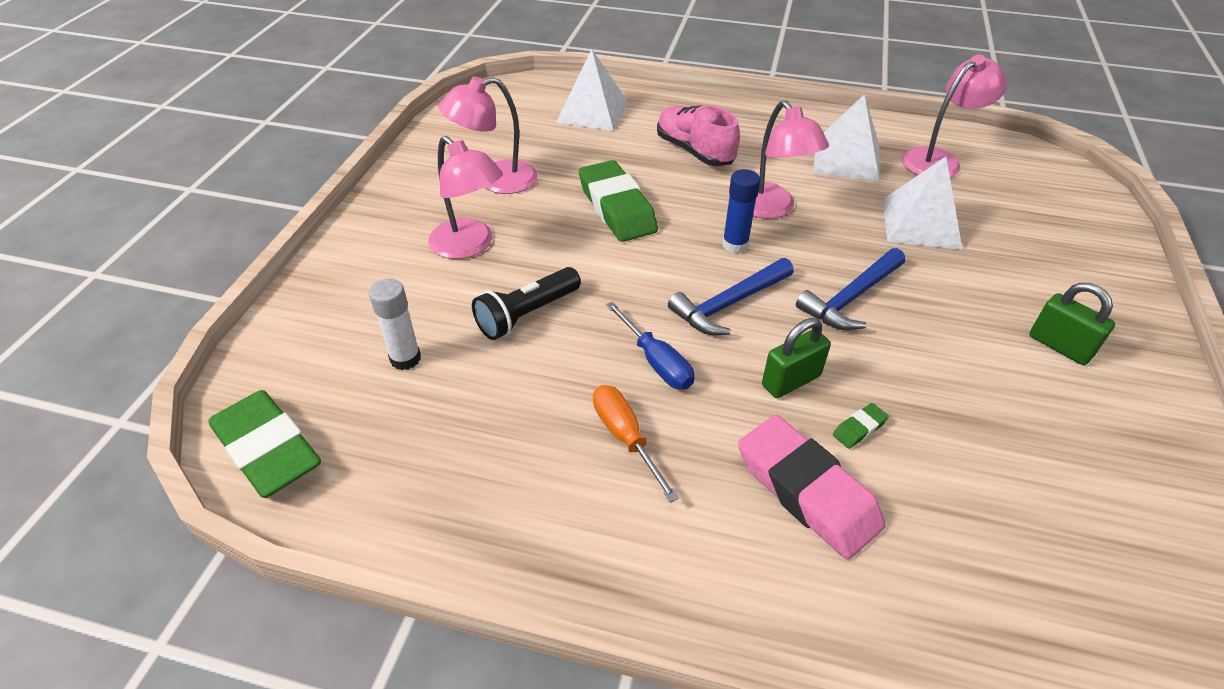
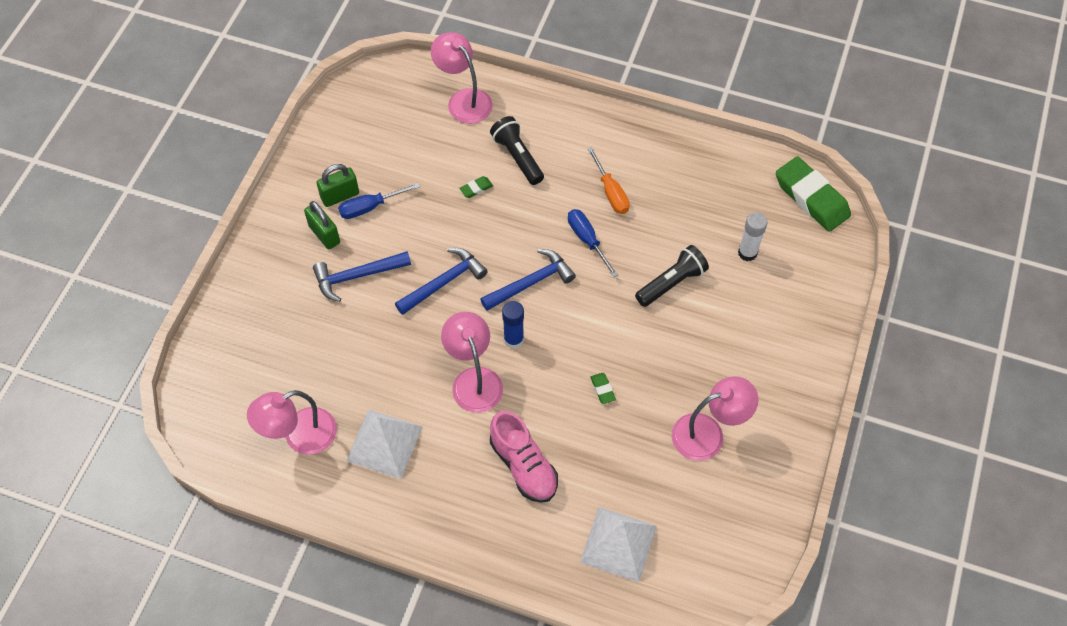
camera: 175 degrees left, 15 degrees up
pink lamp [428,136,503,259] -> pink lamp moved to [431,32,493,124]
green eraser [579,160,658,242] -> green eraser [590,373,616,404], size x0.40
pink eraser [738,415,886,560] -> black flashlight [490,116,544,185]
green padlock [762,318,831,398] -> green padlock moved to [316,164,359,207]
white pyramid [882,156,962,250] -> none
none -> blue hammer [313,251,411,302]
none -> blue screwdriver [338,183,420,219]

